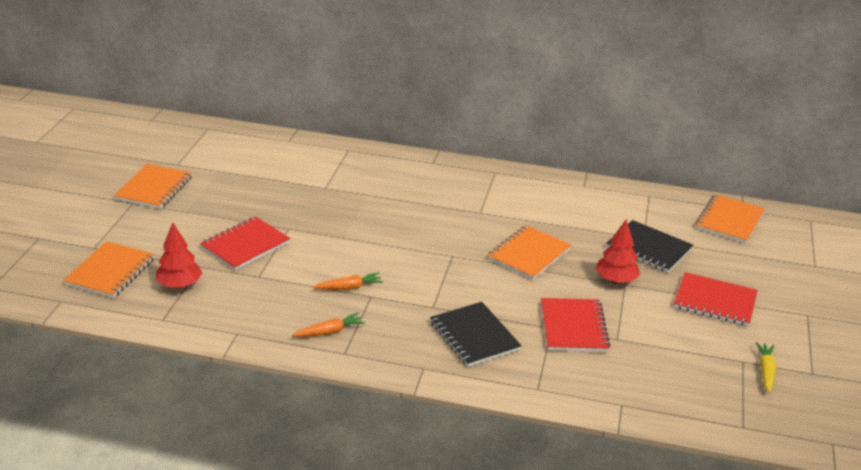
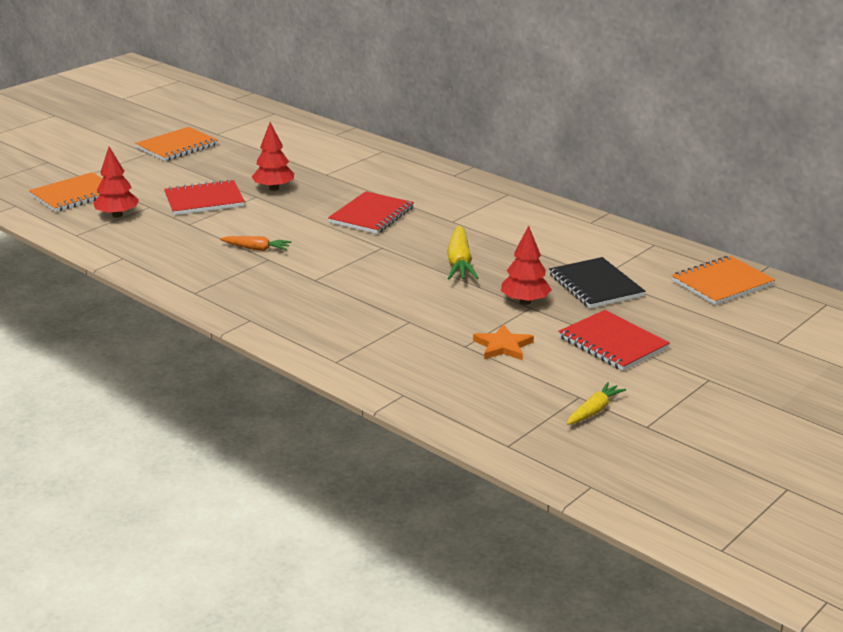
camera: 30 degrees right, 5 degrees down
orange carrot [292,312,365,337] -> none
black notebook [430,302,522,367] -> none
orange notebook [487,225,571,280] -> yellow carrot [447,225,478,280]
red notebook [541,298,610,352] -> red notebook moved to [328,191,414,234]
none -> red tree [252,122,294,191]
none -> orange star [473,324,534,360]

